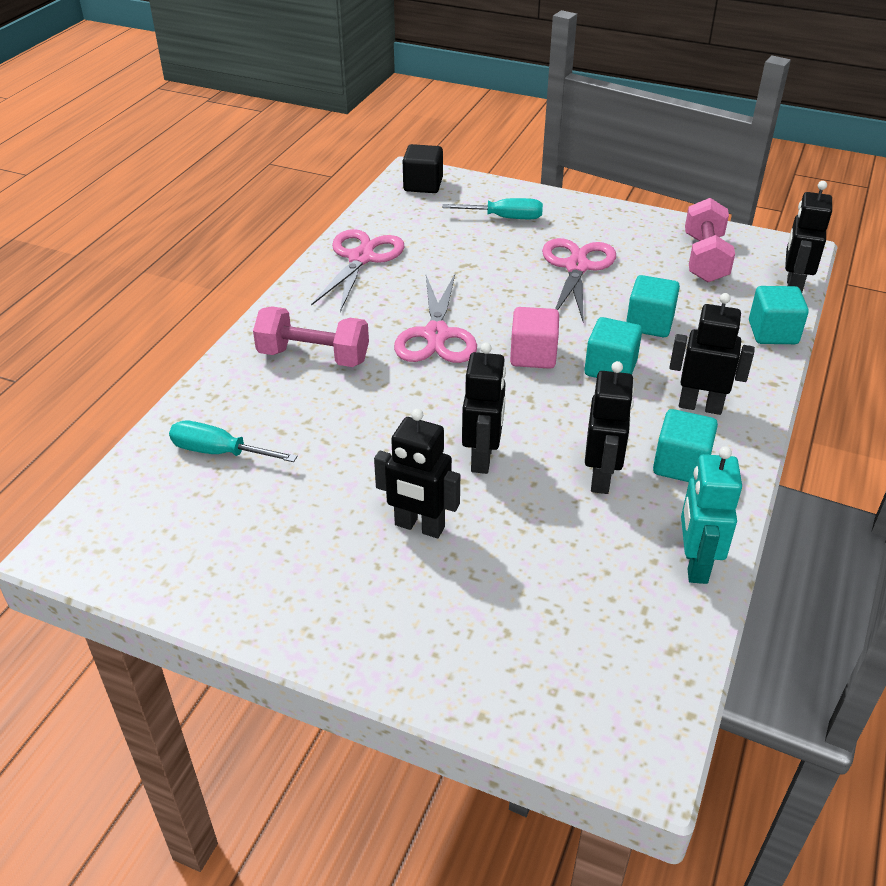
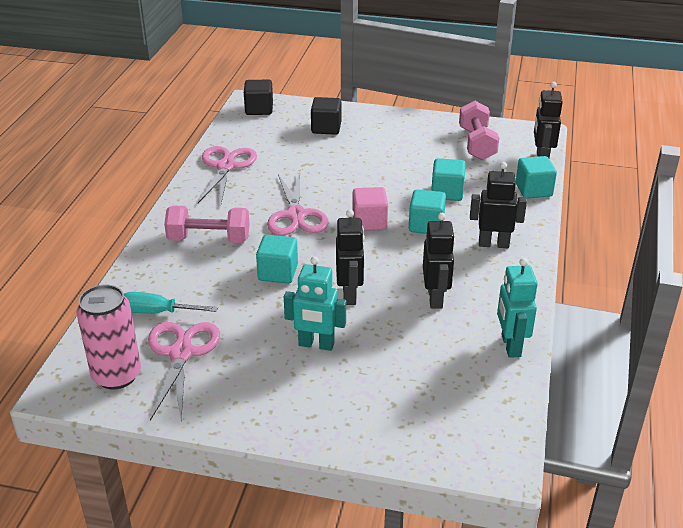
camera: 10 degrees left, 5 degrees down
black robot [374,409,460,538] -> turquoise robot [284,256,346,351]
turquoise screwdriver [442,198,543,219] -> black cube [311,97,341,135]
pink scissors [542,238,616,322] -> pink scissors moved to [148,322,220,421]
turquoise cube [653,409,718,482] -> turquoise cube moved to [256,235,298,283]
none -> pink can [77,285,141,389]

